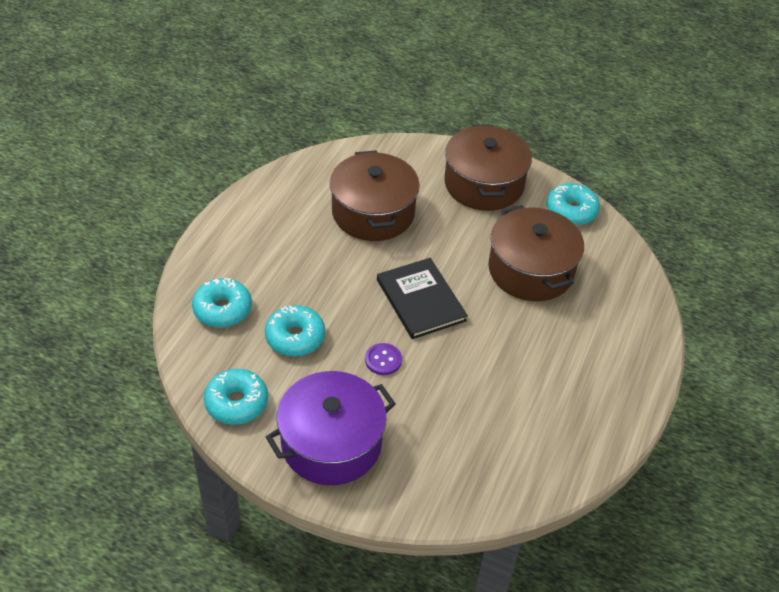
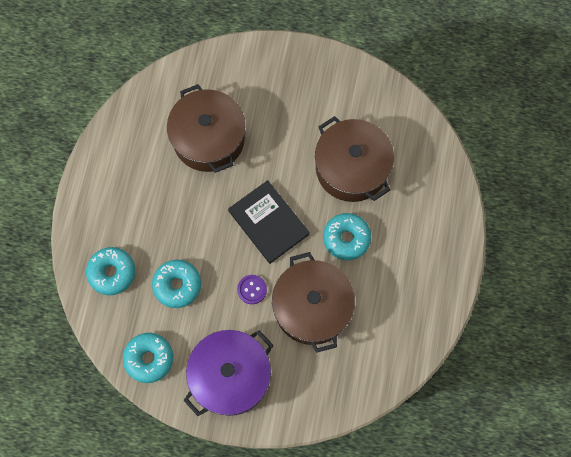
camera: 10 degrees left, 25 degrees up
brown pot [444,124,532,211] -> brown pot moved to [272,252,355,353]
turquoise donut [546,183,600,225] -> turquoise donut moved to [323,213,371,260]

